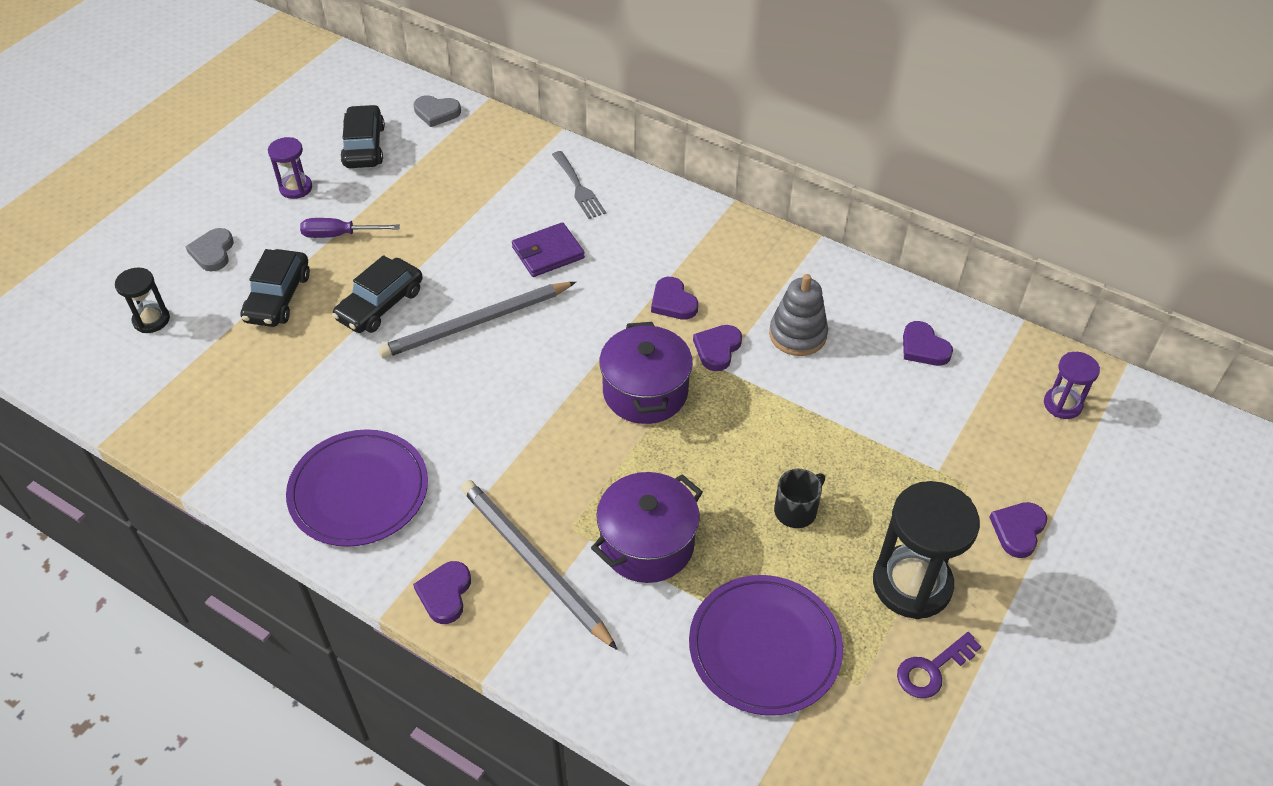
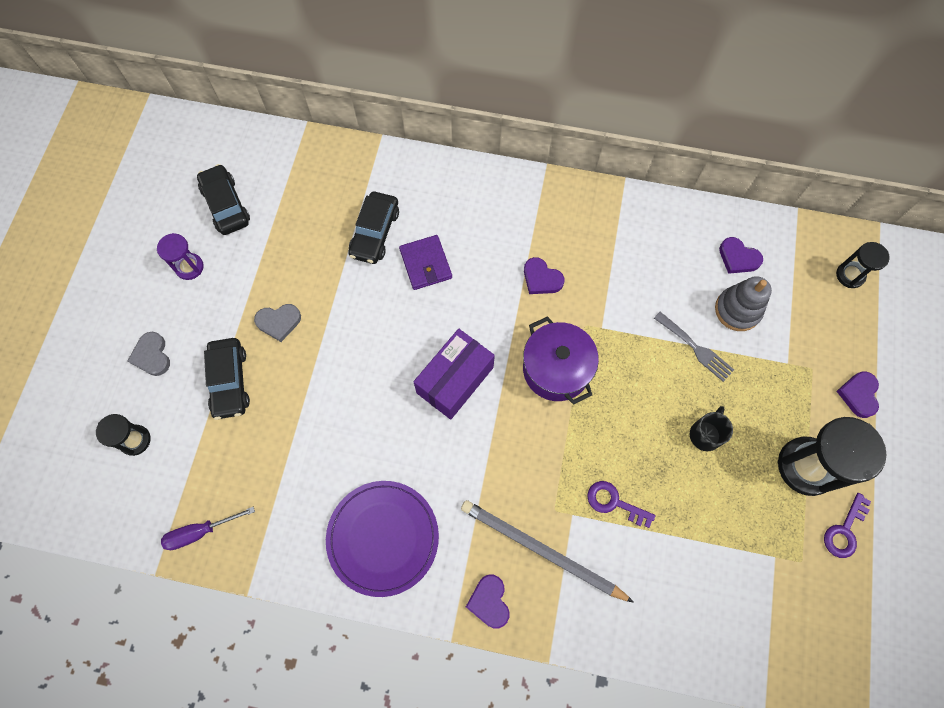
camera: 20 degrees left, 20 degrees up
purple screwdriver [300,218,400,238] -> purple screwdriver moved to [161,507,255,550]
black car [332,255,423,333] -> black car moved to [348,192,399,264]
grey pencil [378,282,576,358] -> none
grey heart [414,95,461,127] -> grey heart moved to [254,304,301,342]
purple wallet [512,222,585,277] -> purple wallet turned 60 degrees counterclockwise [399,235,452,290]
grey fork [552,151,606,219] -> grey fork moved to [654,312,734,382]
purple pot [591,472,703,583] -> purple key [587,481,656,528]
purple plate [689,575,843,715] -> none
purple heart [693,325,742,371] -> none
grey stacking toy [769,274,828,356] -> grey stacking toy moved to [715,276,772,331]
purple hourglass [1044,352,1100,419] -> black hourglass [836,242,890,288]
none -> purple box [414,329,495,420]

